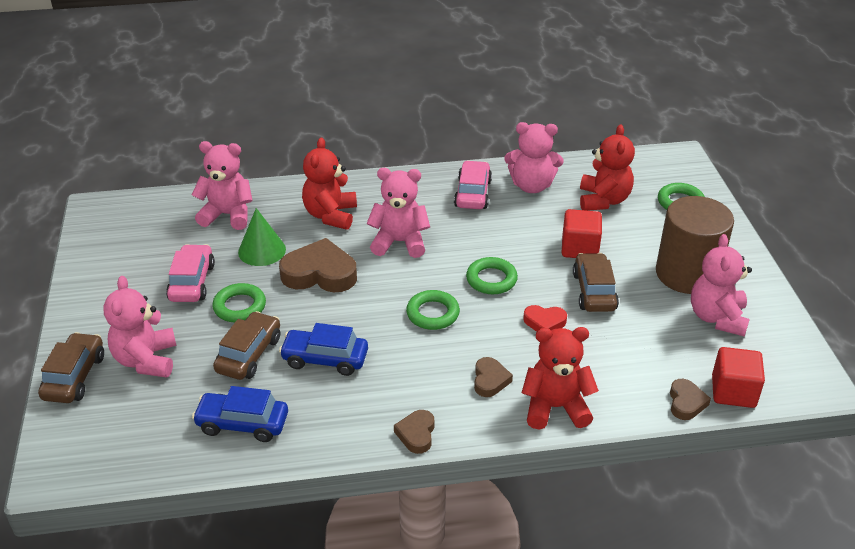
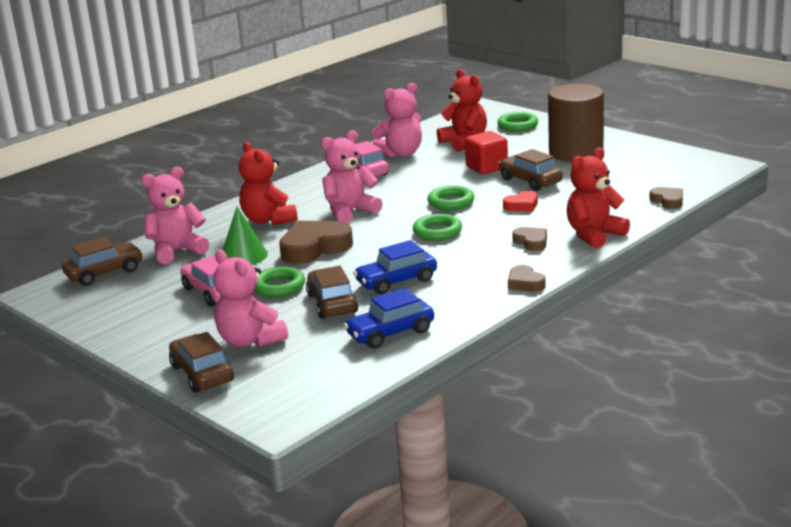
camera: 35 degrees left, 15 degrees down
pink teddy bear [691,234,752,337] -> none
red cube [712,347,765,408] -> none
none -> brown car [62,237,143,286]

